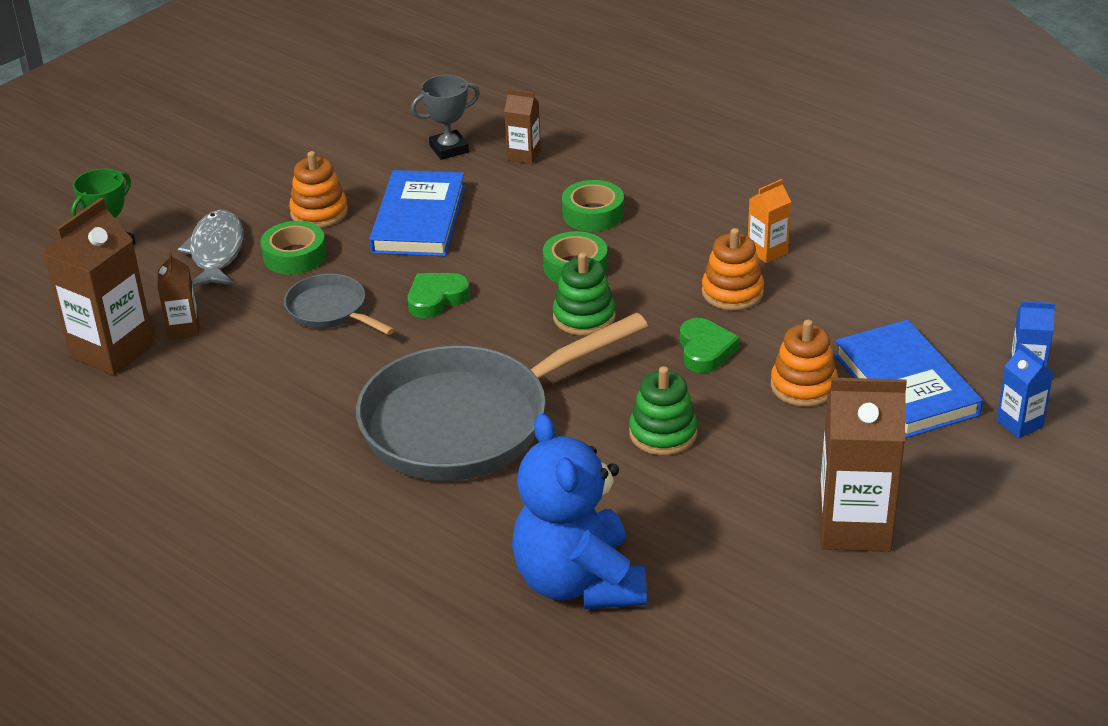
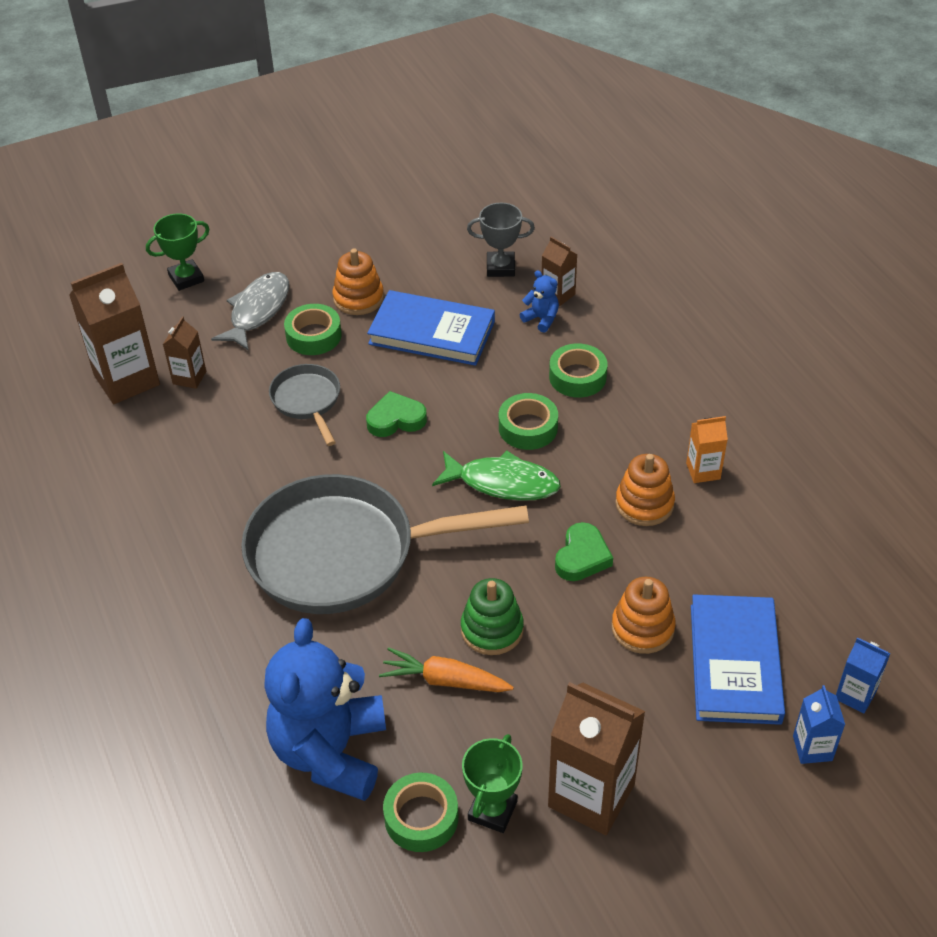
camera: 25 degrees right, 10 degrees up
blue book [369,170,465,256] -> blue book turned 75 degrees clockwise [367,290,495,366]
green stacking toy [553,252,615,336] -> green fish [432,450,561,501]
none -> orange carrot [379,647,514,692]
none -> green tape [383,773,458,852]
none -> green trophy [462,734,523,833]
none -> blue teddy bear [520,271,559,333]

